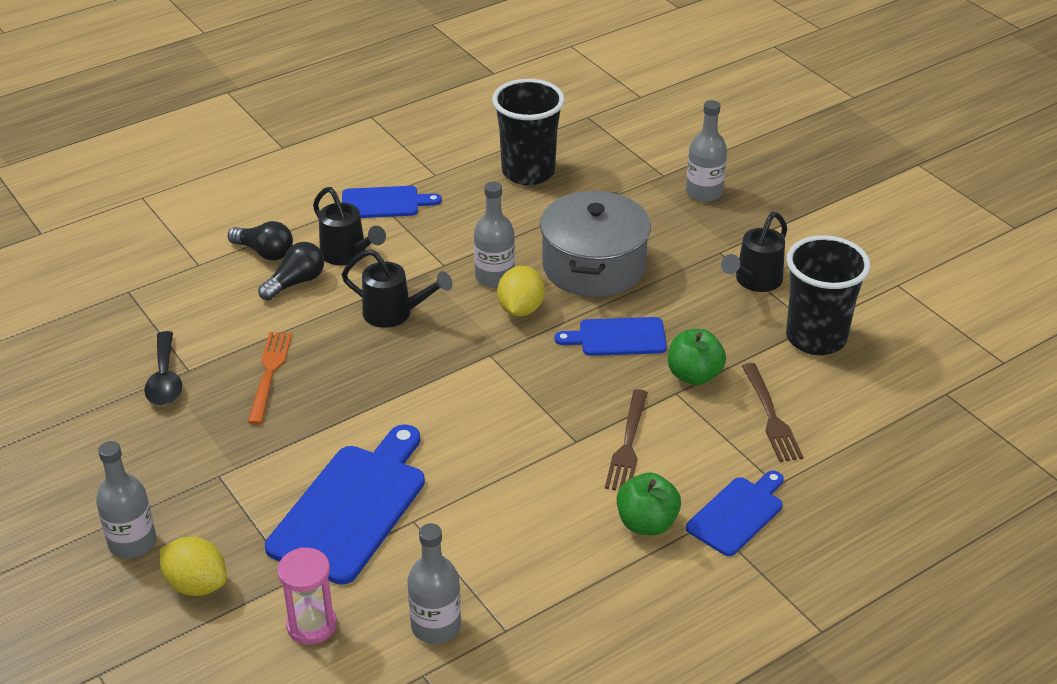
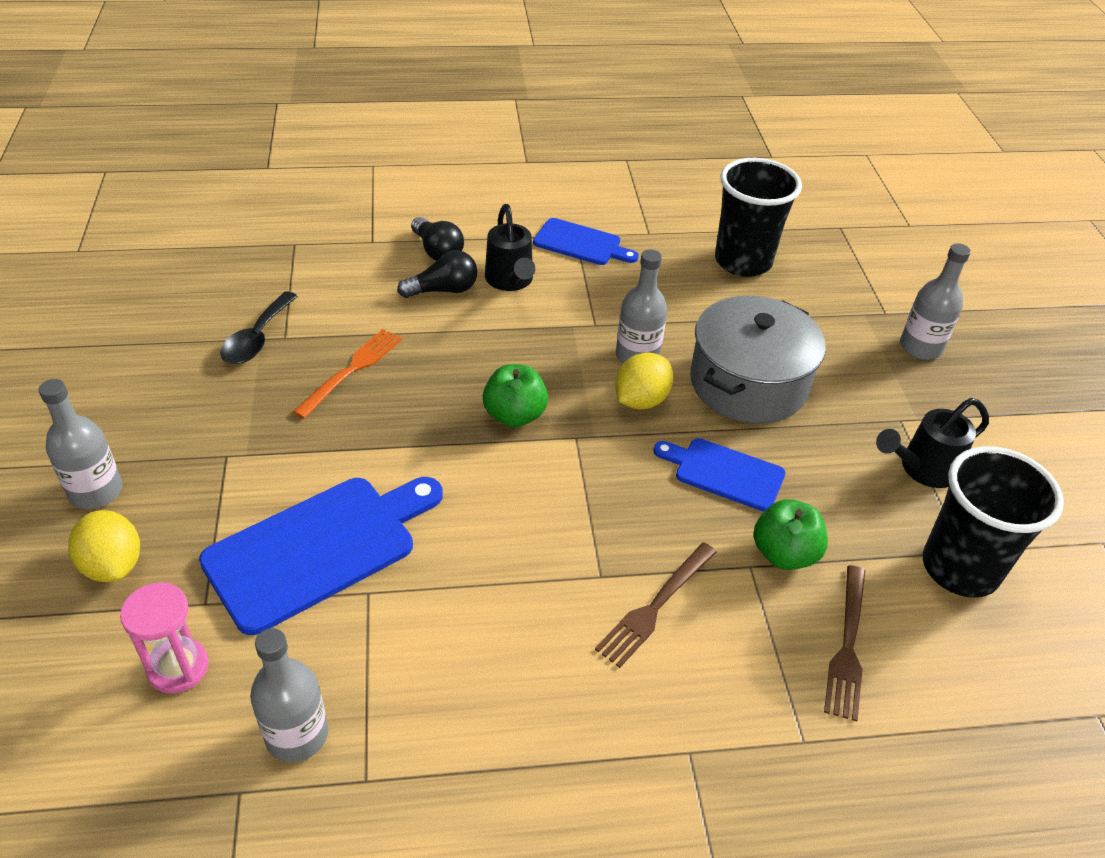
camera: 25 degrees right, 5 degrees up
black watering can [342,249,453,328] -> none
green apple [617,473,681,535] -> green apple moved to [483,364,548,427]
blue cutting board [686,471,784,556] -> none

